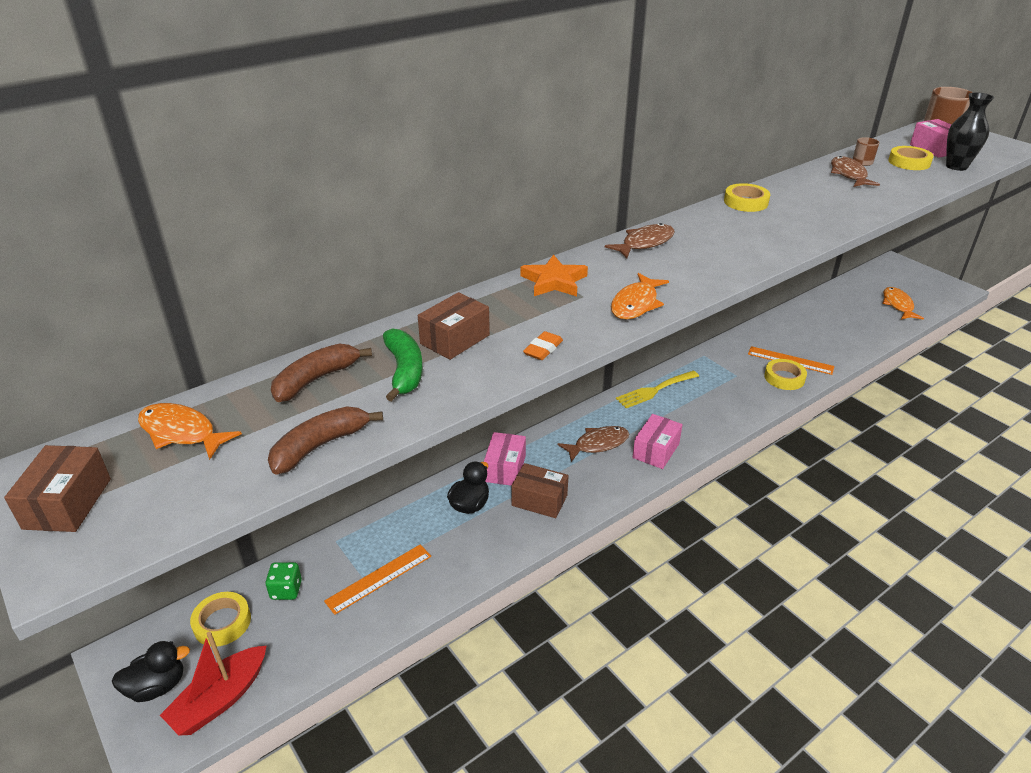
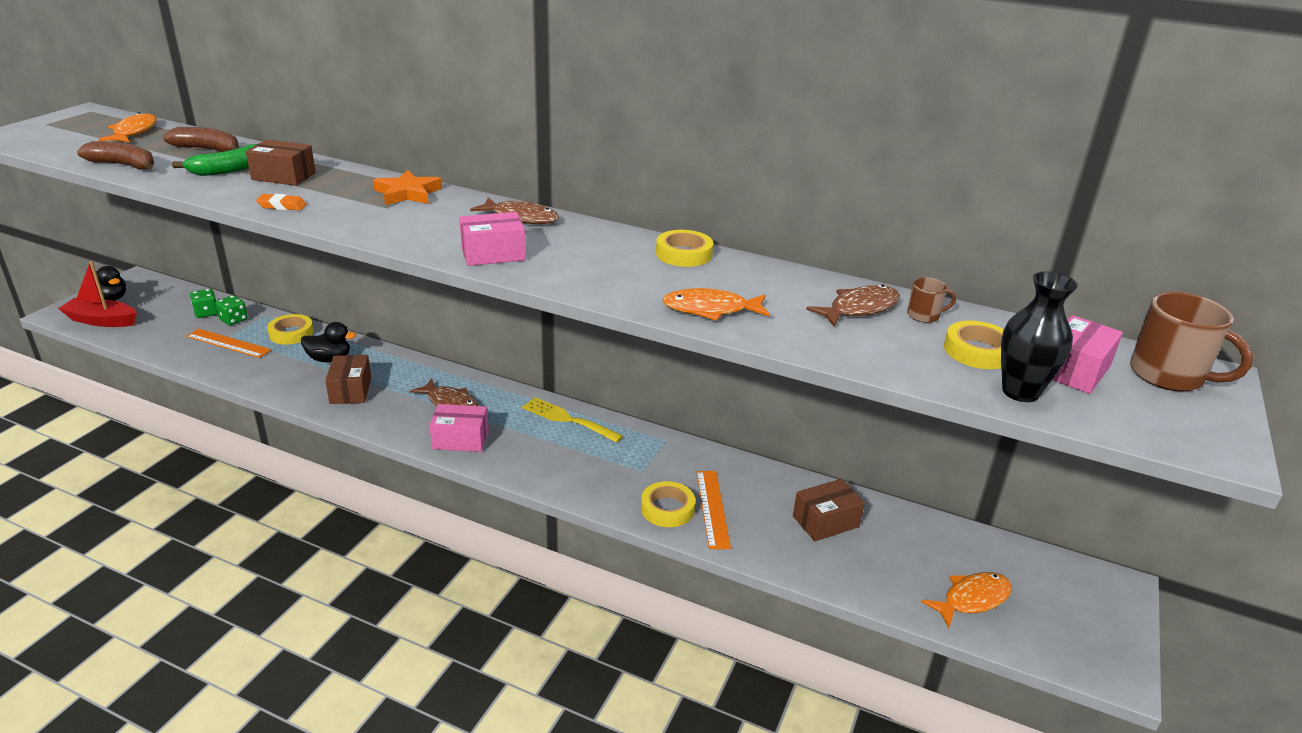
camera: 60 degrees right, 5 degrees down
brown box [4,445,111,532] -> brown box moved to [793,479,865,541]
yellow tape [190,592,251,646] -> yellow tape moved to [267,314,314,344]
pink box [484,432,526,486] -> pink box moved to [459,212,526,266]
orange fish [611,273,669,320] -> orange fish moved to [662,288,770,321]
none -> green dice [215,295,248,325]

